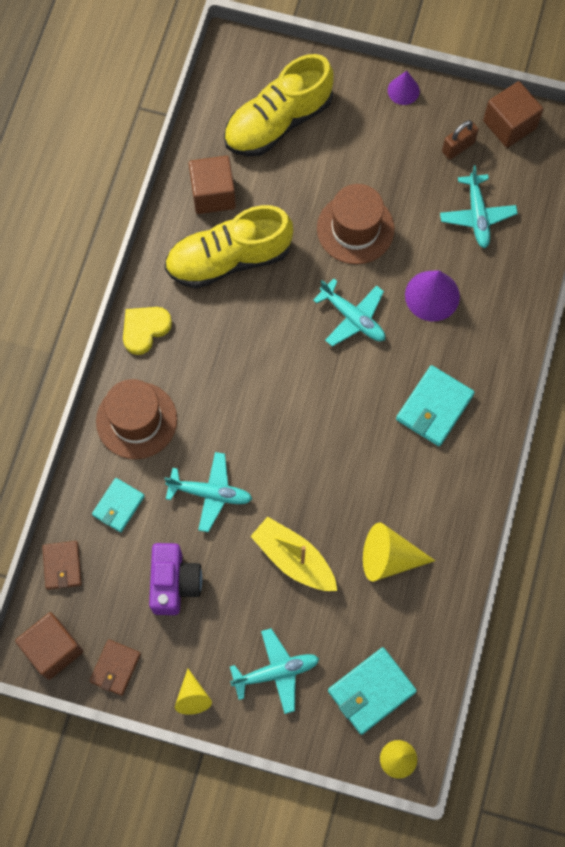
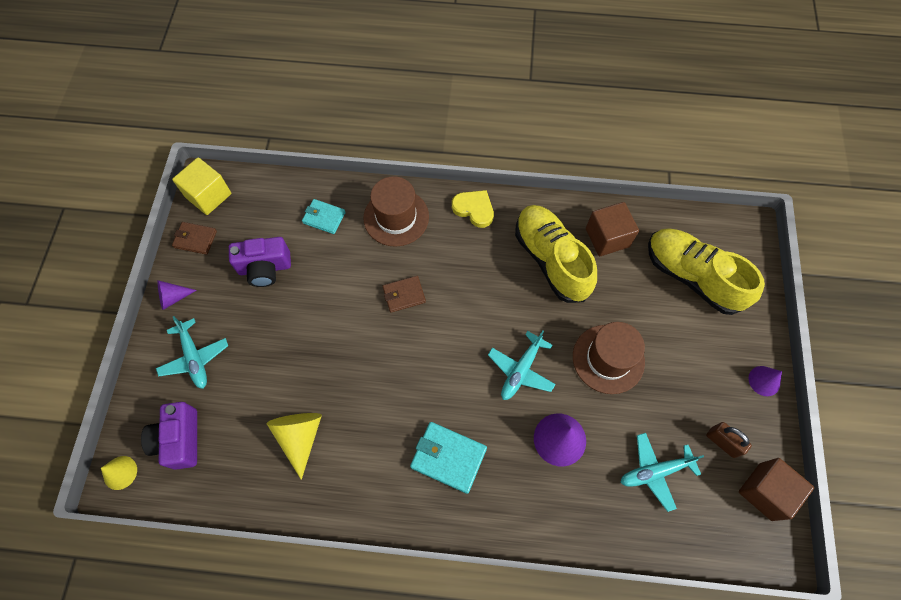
camera: 80 degrees right, 5 degrees down
brown cube [15,612,83,680] -> yellow cube [172,157,231,215]
brown wallet [42,541,82,590] -> brown wallet moved to [382,276,426,313]
turquoise plane [164,452,252,532] -> none
yellow cone [175,669,212,715] -> purple cone [157,280,197,310]
yellow boat [250,516,337,591] -> none
turquoise wallet [328,647,417,735] -> purple camera [141,402,197,470]

